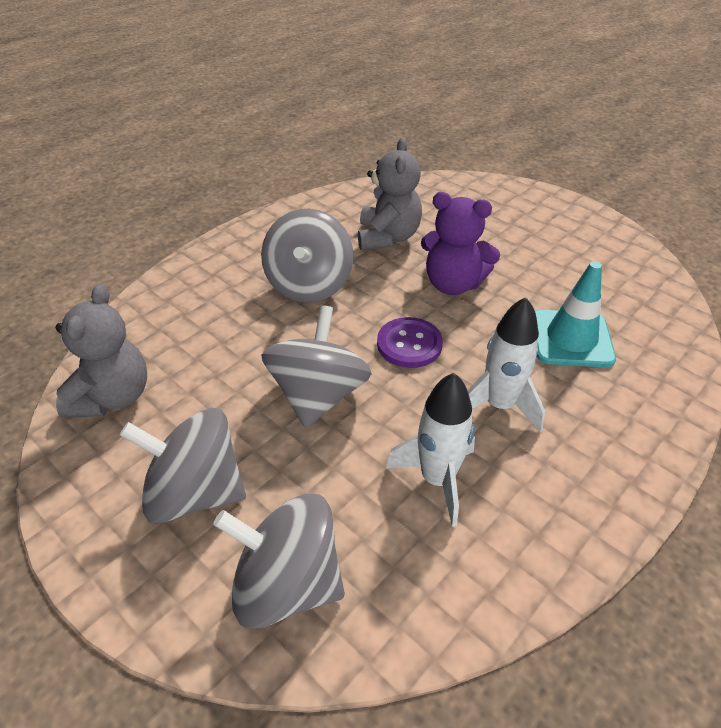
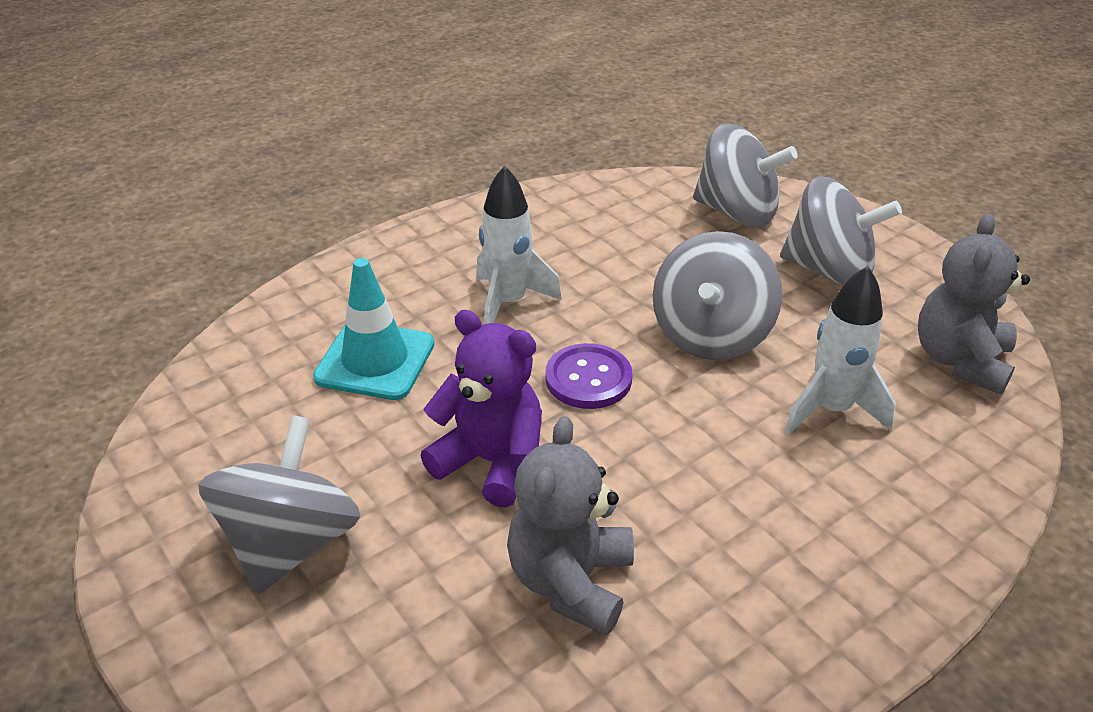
camera: 170 degrees left, 5 degrees down
grey spinning top [261,209,354,303] -> grey spinning top moved to [198,415,360,594]
white rocket [386,373,475,527] -> white rocket moved to [785,266,896,435]

